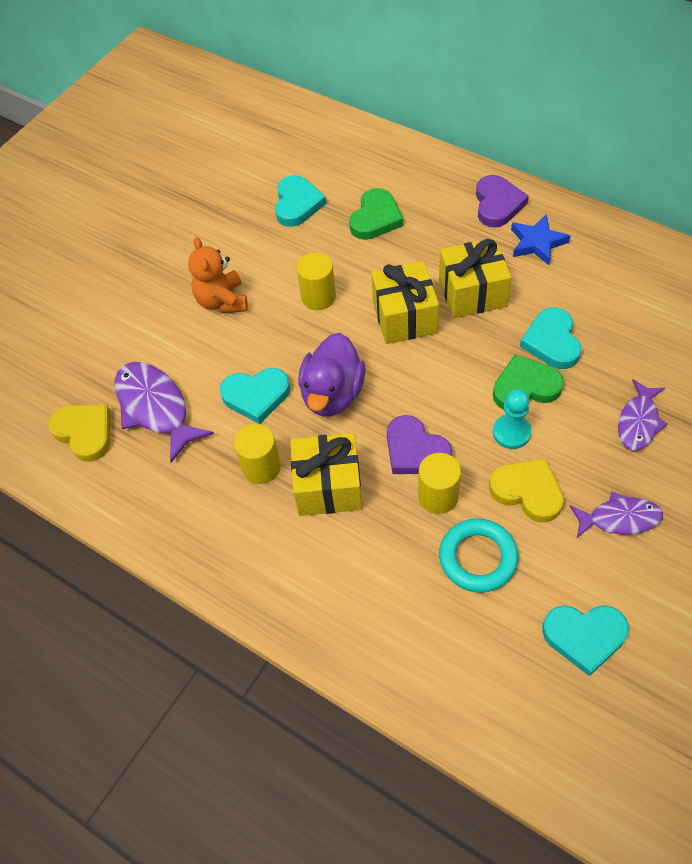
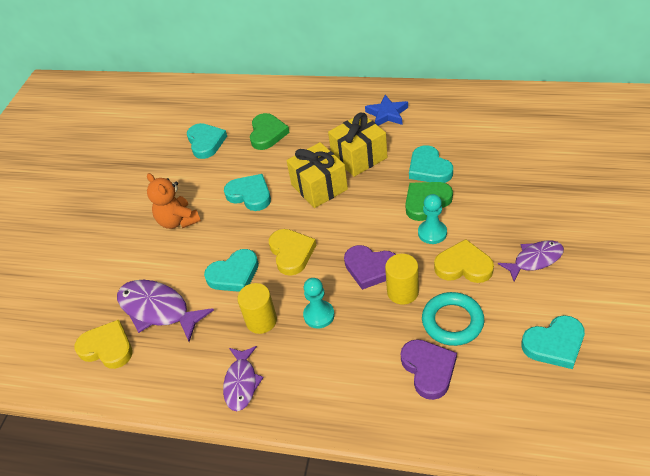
camera: 20 degrees left, 10 degrees down
yellow gift [290,433,362,516] -> turquoise pawn [303,278,335,329]
yellow cylinder [297,252,336,310] -> turquoise heart [224,174,271,211]
purple duck [299,333,366,417] -> yellow heart [269,229,316,276]
purple heart [476,175,529,228] -> purple heart moved to [401,339,457,400]
purple fish [618,379,667,451] -> purple fish moved to [223,346,264,411]

